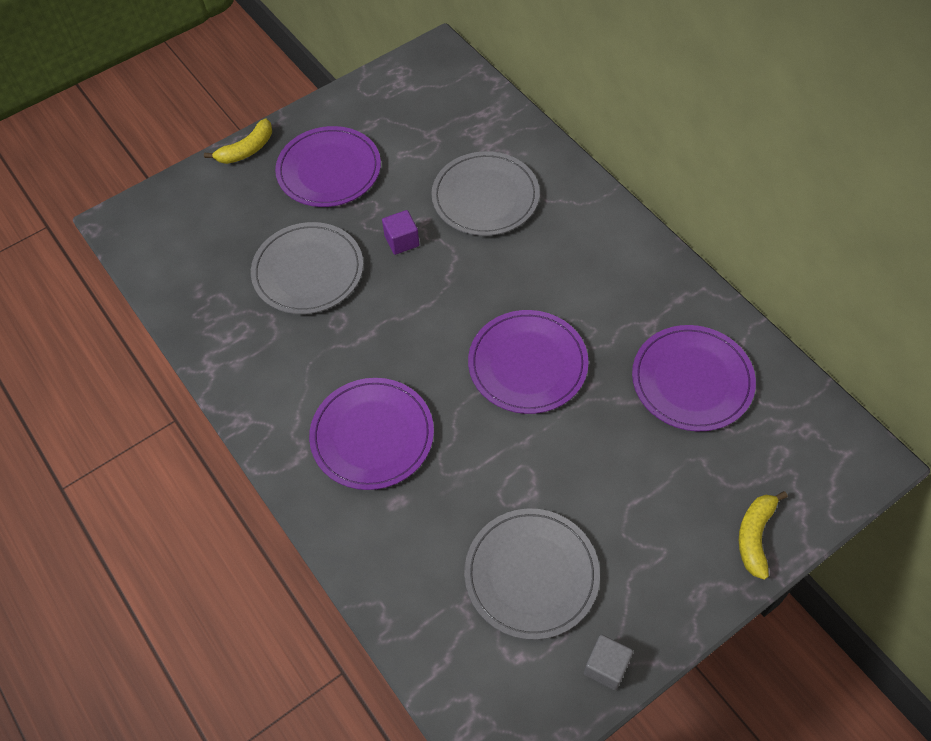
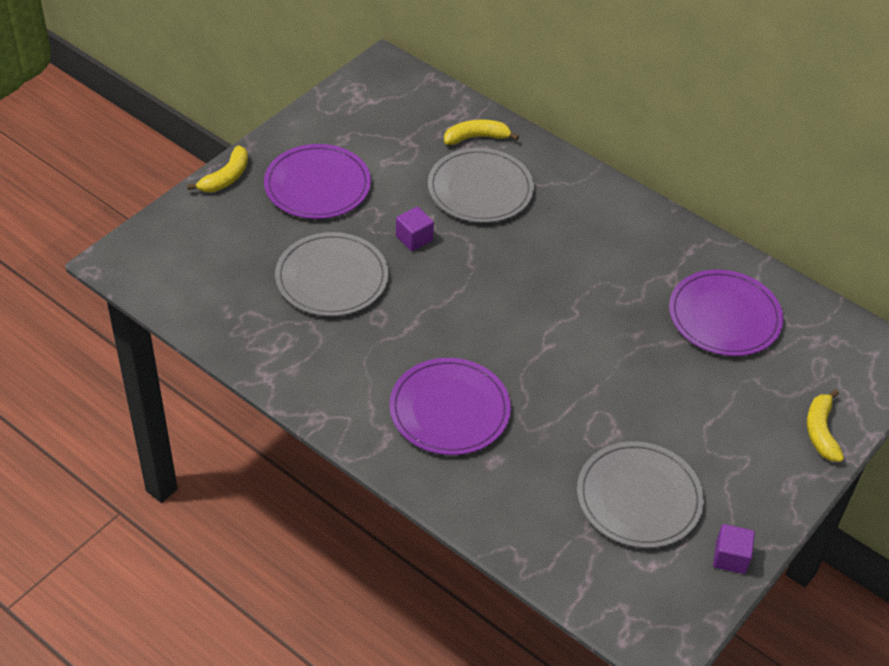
camera: 20 degrees left, 10 degrees down
purple plate [468,310,589,414] -> none
grey cube [584,635,633,690] -> purple cube [713,524,755,574]
none -> yellow banana [444,119,519,145]

